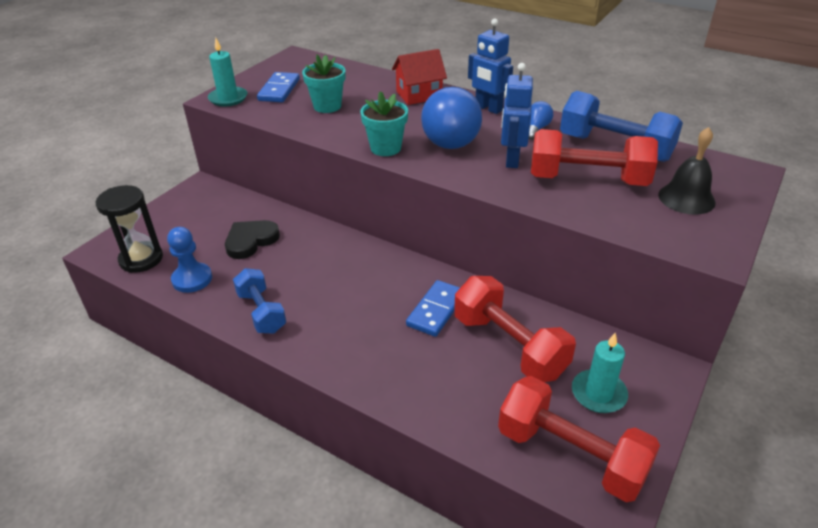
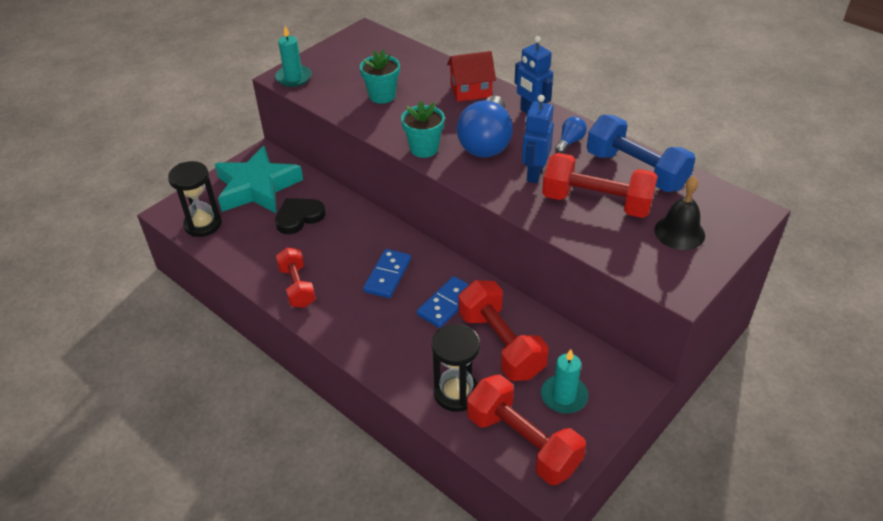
camera: 10 degrees right, 5 degrees up
blue pawn [167,227,212,293] -> none
blue dumbbell [233,268,286,333] -> red dumbbell [276,247,316,308]
blue domino [257,72,300,102] -> blue domino moved to [363,249,411,298]
none -> turquoise star [215,146,303,213]
none -> black hourglass [431,324,480,412]

